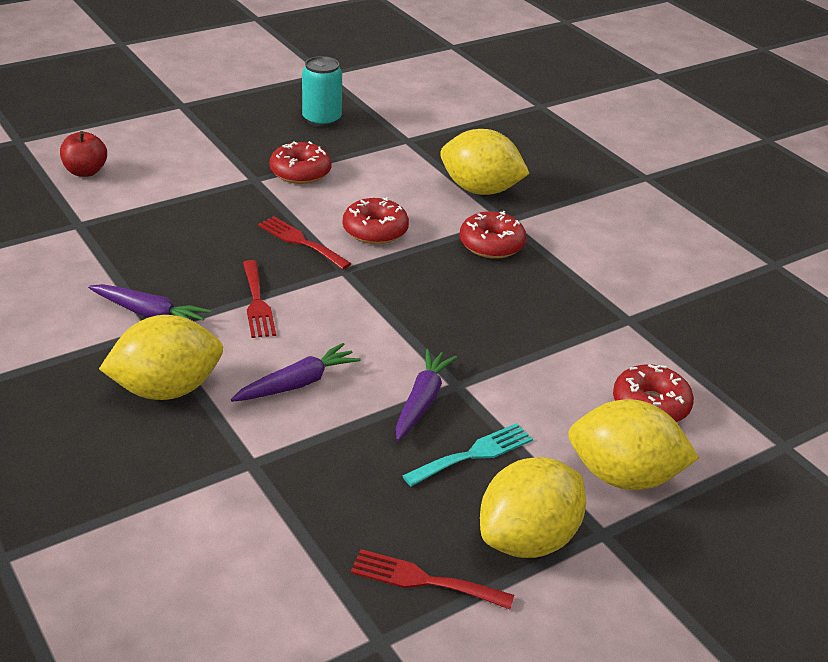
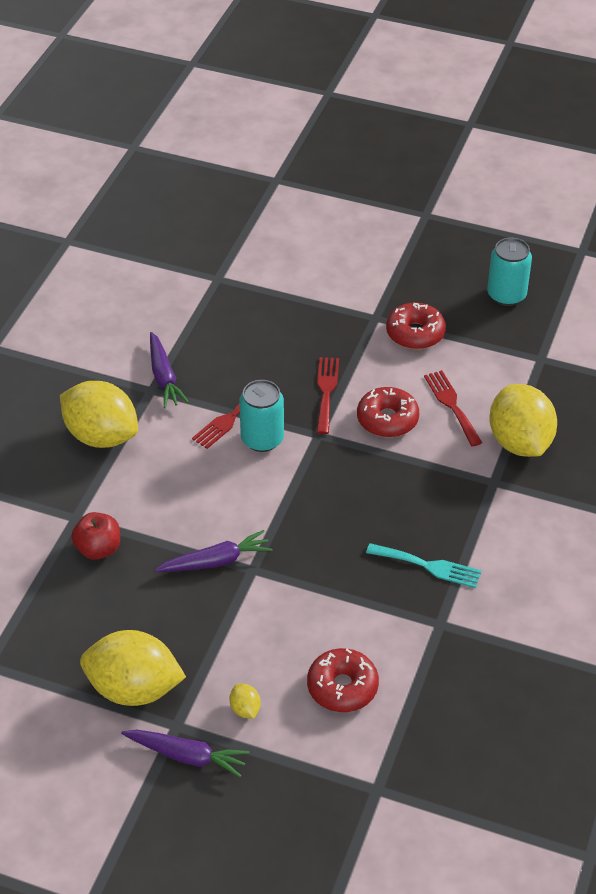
camera: 55 degrees right, 10 degrees up
red apple [60,131,107,177] -> red apple moved to [71,512,120,560]
purple carrot [231,343,361,402] -> purple carrot moved to [121,730,250,777]
red fork [351,549,514,609] -> red fork moved to [424,370,482,446]
turquoise fork [402,423,533,486] -> turquoise fork moved to [366,543,482,588]
red donut [460,211,526,259] -> none
yellow lemon [568,399,699,490] -> yellow lemon [229,683,261,719], size x0.40
none -> turquoise can [239,380,284,452]

